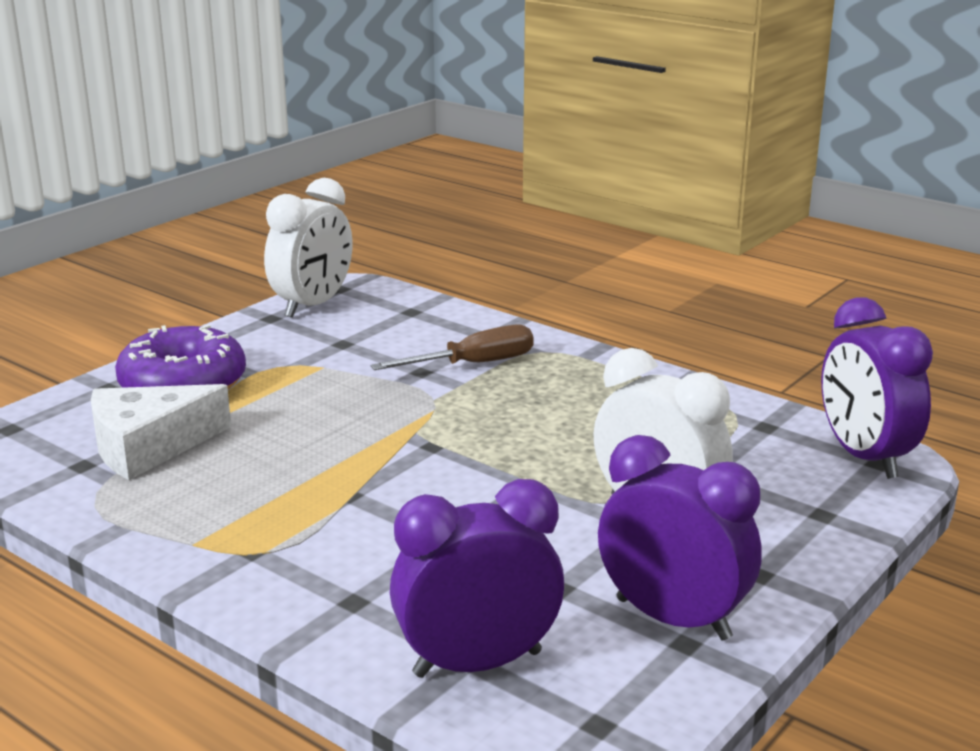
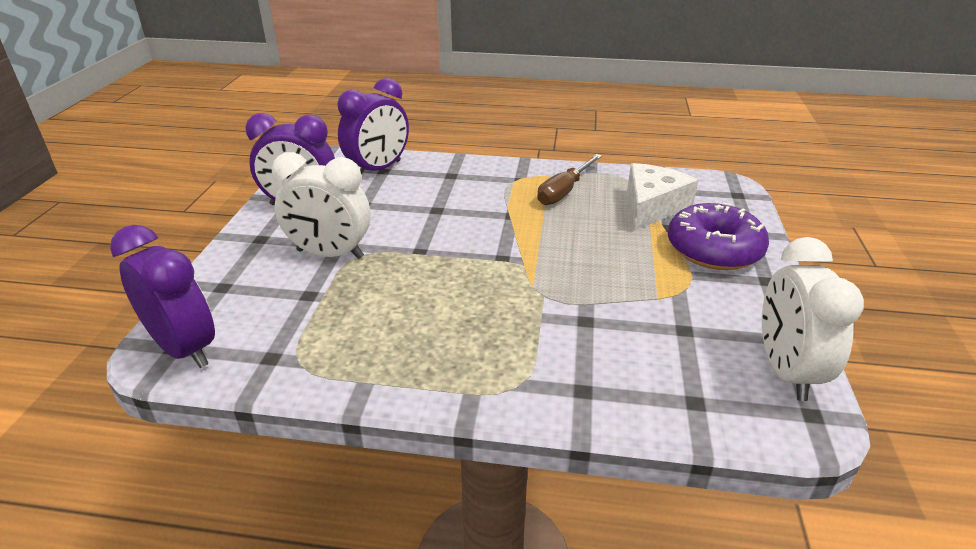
camera: 150 degrees right, 10 degrees up
brown screwdriver [371,325,534,370] -> brown screwdriver moved to [537,154,602,205]

